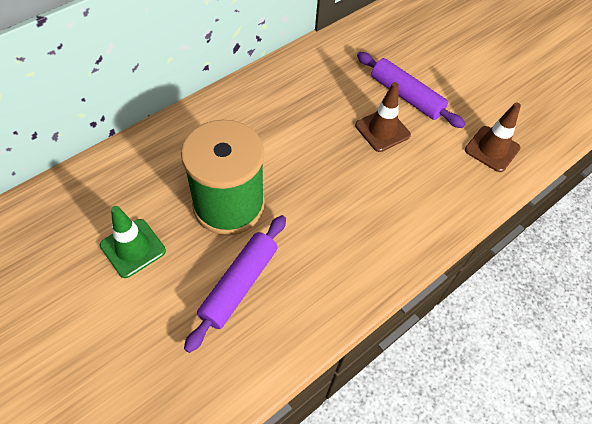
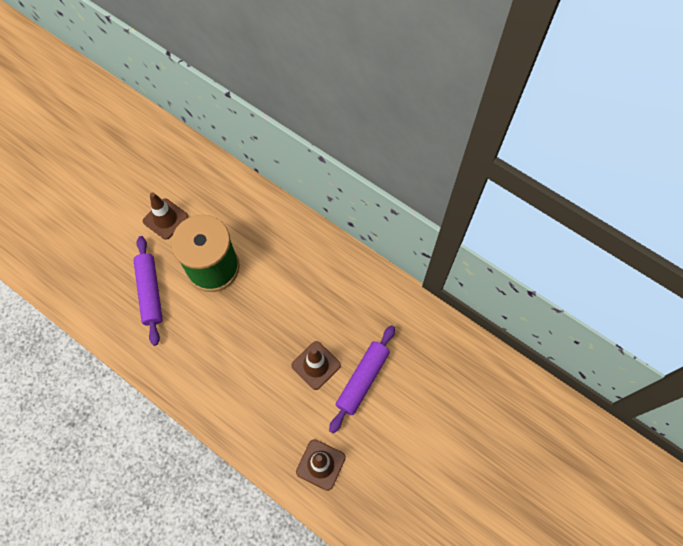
camera: 80 degrees right, 10 degrees up
green traffic cone [100,206,166,278] -> brown traffic cone [143,193,188,240]
purple rolling pin [184,215,286,353] -> purple rolling pin turned 60 degrees clockwise [133,236,163,346]

